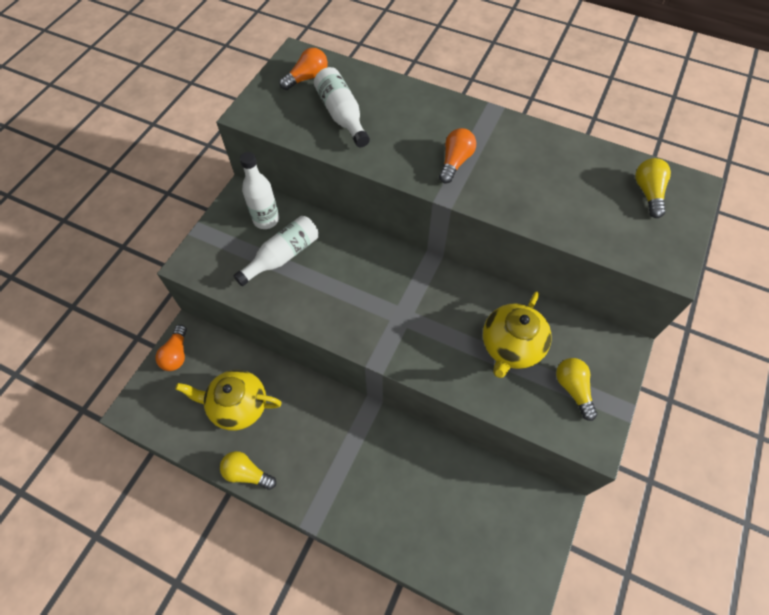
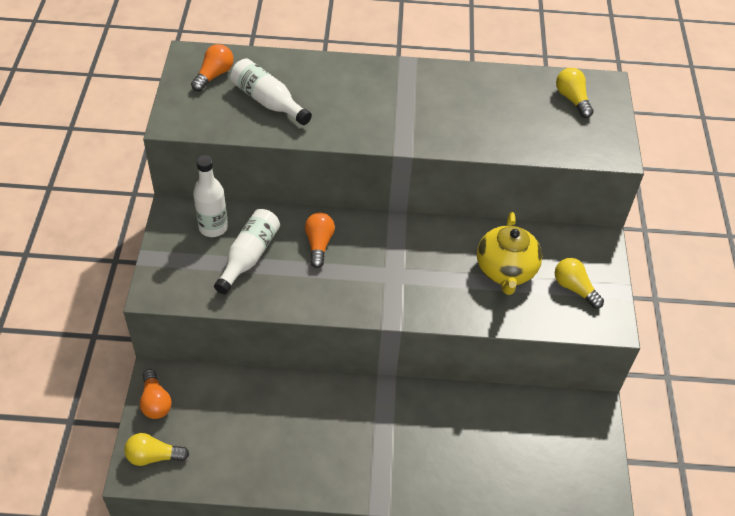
camera: 25 degrees left, 10 degrees down
yellow teapot [175,370,282,431] -> none
yellow light bulb [220,451,276,490] -> yellow light bulb moved to [124,433,189,466]
orange light bulb [439,128,476,183] -> orange light bulb moved to [305,213,335,268]

